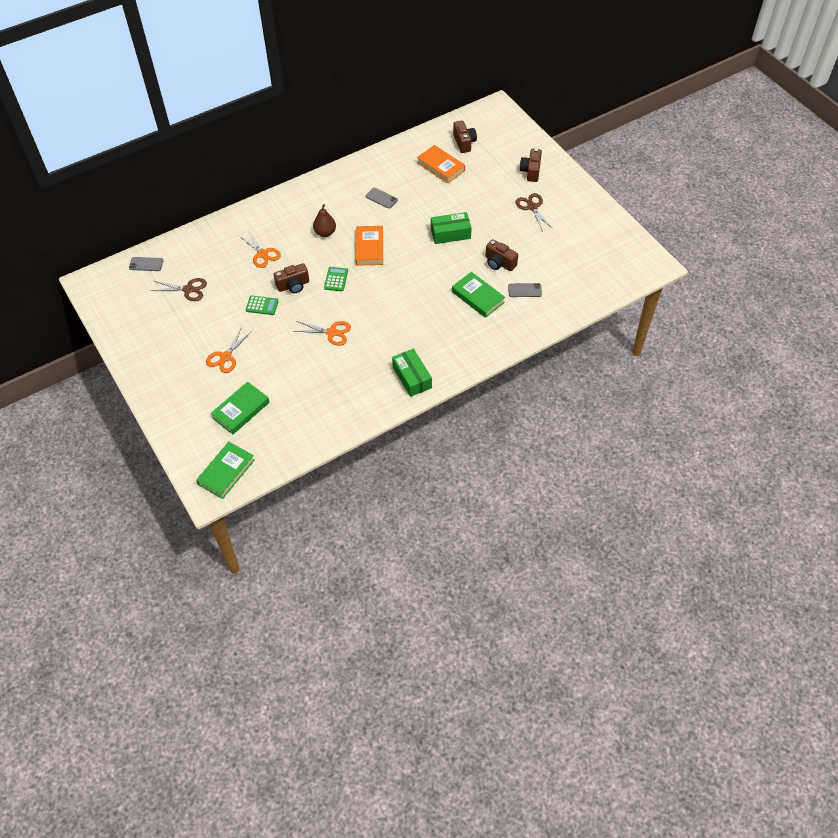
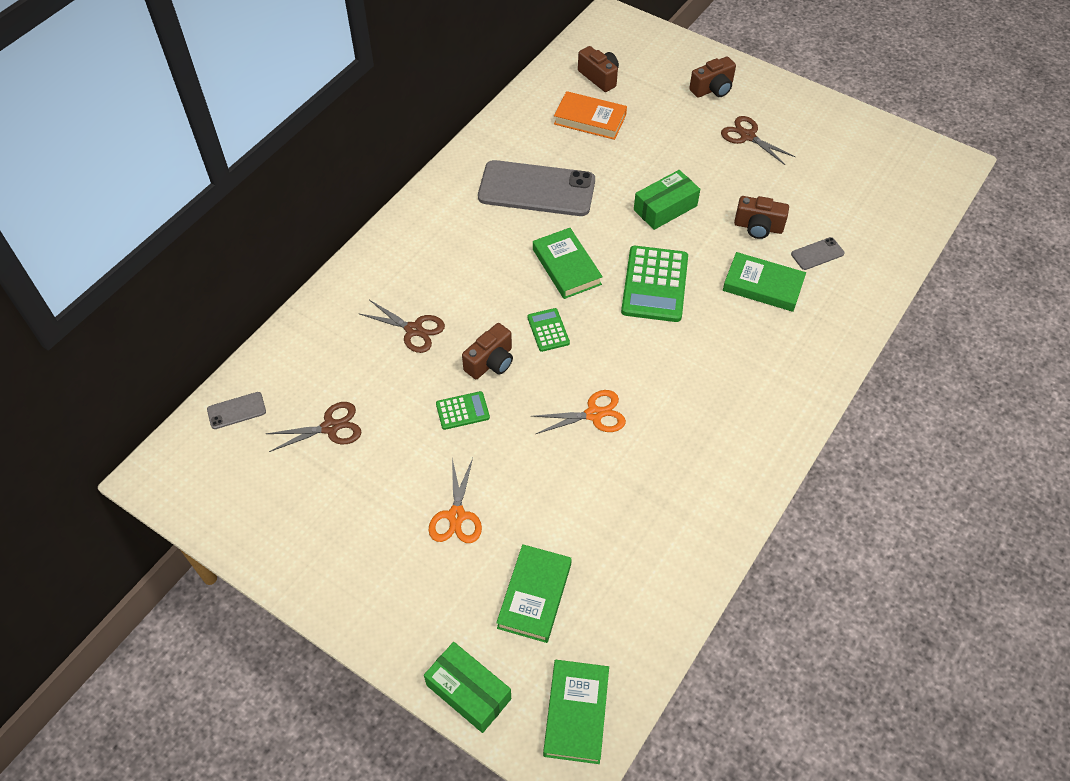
camera: 25 degrees left, 0 degrees up
orange scissors [238,230,281,268] -> brown scissors [360,300,445,353]
brown pear [313,204,336,237] -> none
orange book [355,226,383,266] -> green book [533,228,603,299]
grey phone [366,188,398,209] -> grey phone [478,160,595,216], size x2.36
green box [392,348,432,397] -> green box moved to [424,642,511,733]
brown camera [520,148,542,182] -> brown camera turned 105 degrees counterclockwise [689,57,736,98]
none -> green calculator [621,246,688,322]

